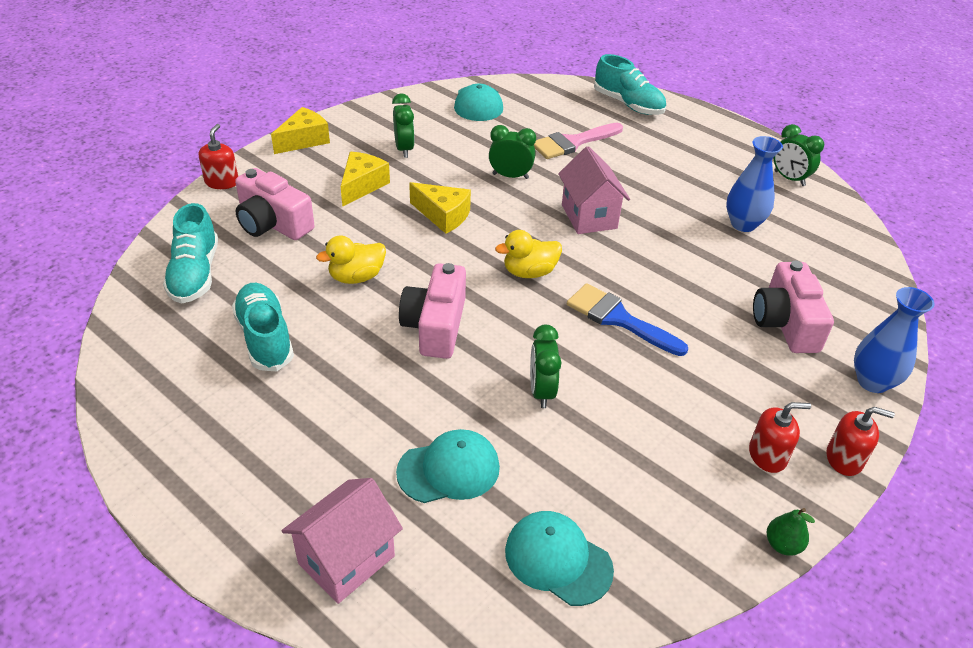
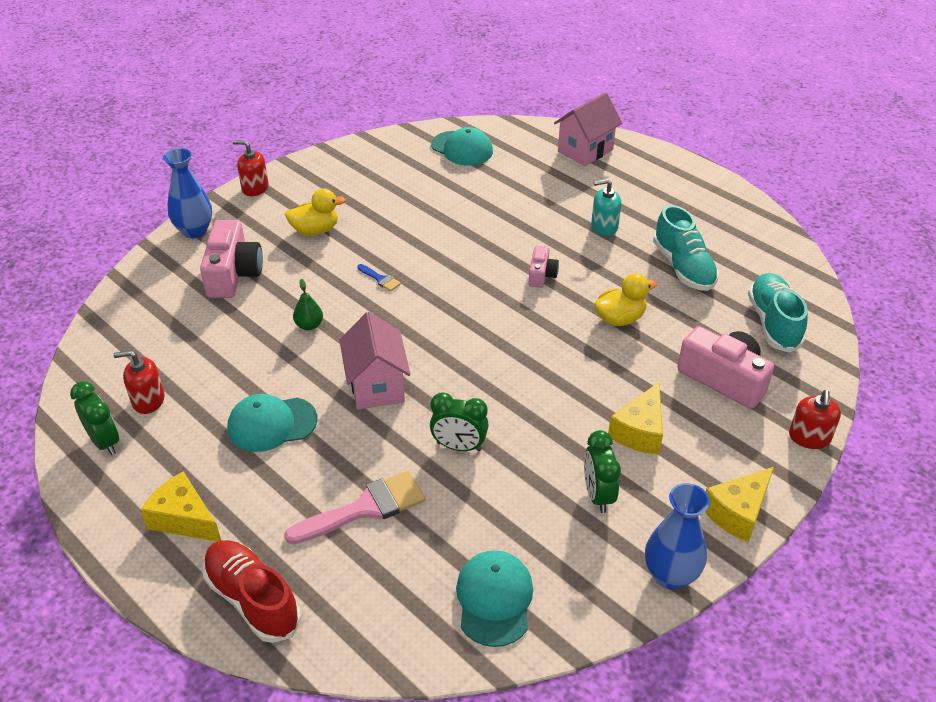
camera: 175 degrees left, 0 degrees up
turquoise cap [396,429,500,503] -> turquoise cap moved to [227,394,317,452]
pink camera [399,263,466,359] -> pink camera [528,246,559,288], size x0.53
yellow cheese [409,182,471,234] -> yellow cheese moved to [141,471,221,542]
yellow duck [495,230,562,278] -> yellow duck moved to [285,188,346,235]
green clock [530,325,561,408] -> none
blue brush [567,283,688,356] -> blue brush [358,264,401,291], size x0.47
turquoise shoe [594,54,666,115] -> red shoe [203,540,301,643]
blue vase [726,136,783,232] -> blue vase moved to [645,483,710,590]
red soap dispenser [749,402,811,473] -> red soap dispenser moved to [113,350,165,414]
green pear [767,508,815,555] -> green pear moved to [293,279,323,330]
none -> turquoise soap dispenser [591,179,621,236]

